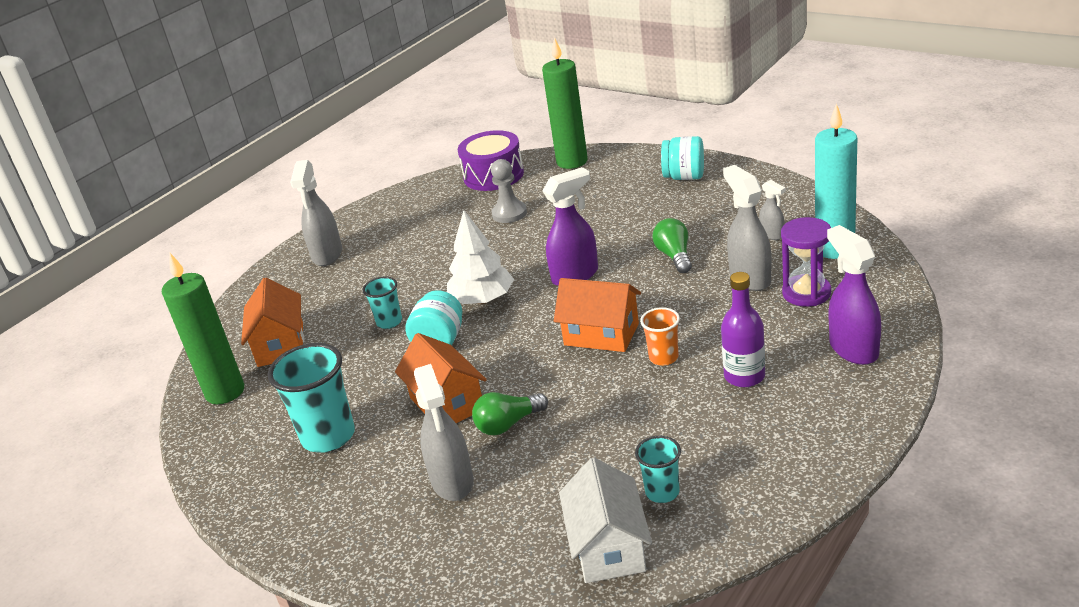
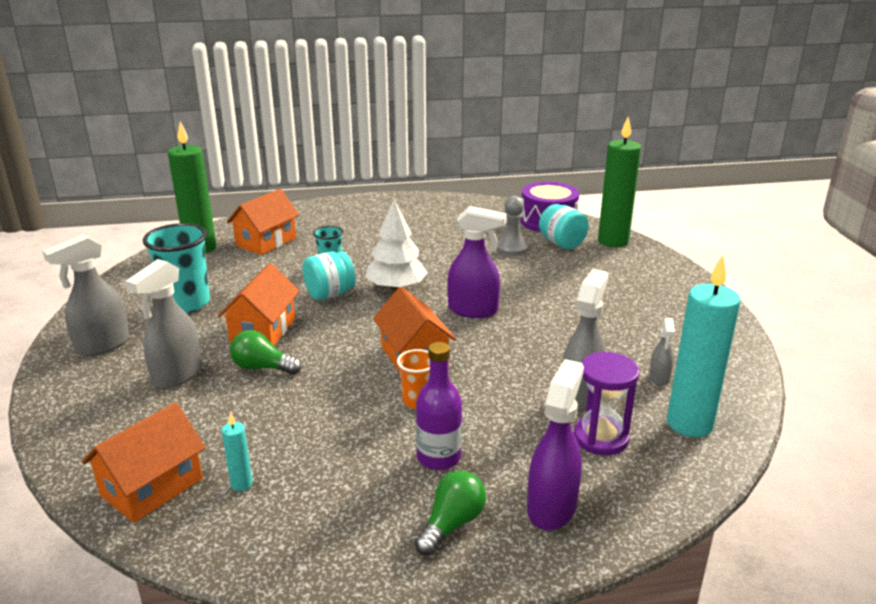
camera: 40 degrees right, 5 degrees down
grey spray bottle [290,160,342,266] -> grey spray bottle moved to [42,234,129,356]
white house [559,458,652,583] -> orange house [82,402,206,523]
turquoise cup [635,436,681,503] -> turquoise candle [222,412,253,491]
green light bulb [652,218,692,273] -> green light bulb moved to [415,471,486,556]
turquoise jar [661,136,704,180] -> turquoise jar moved to [539,204,589,249]

